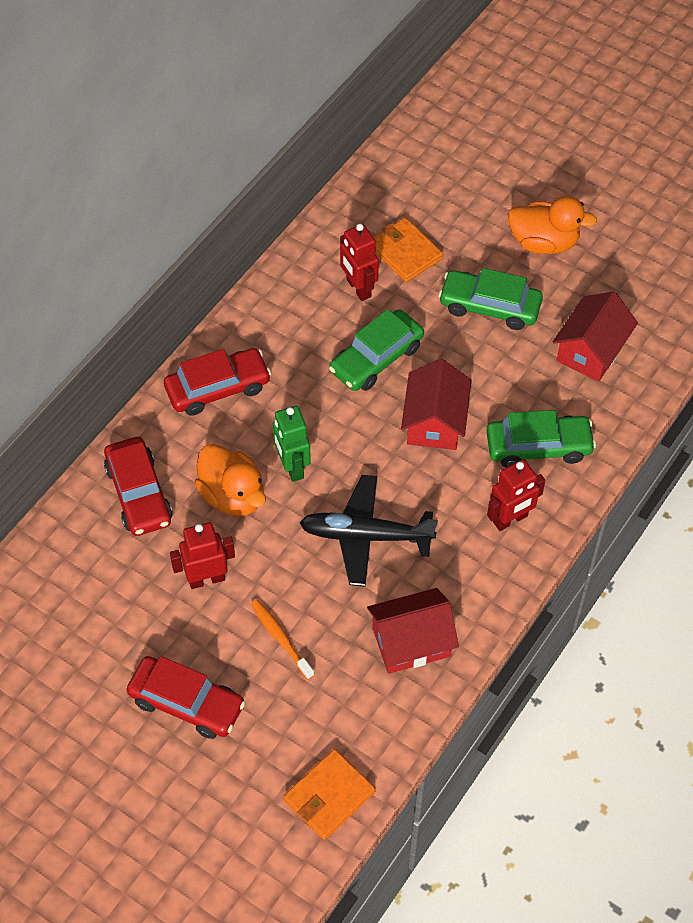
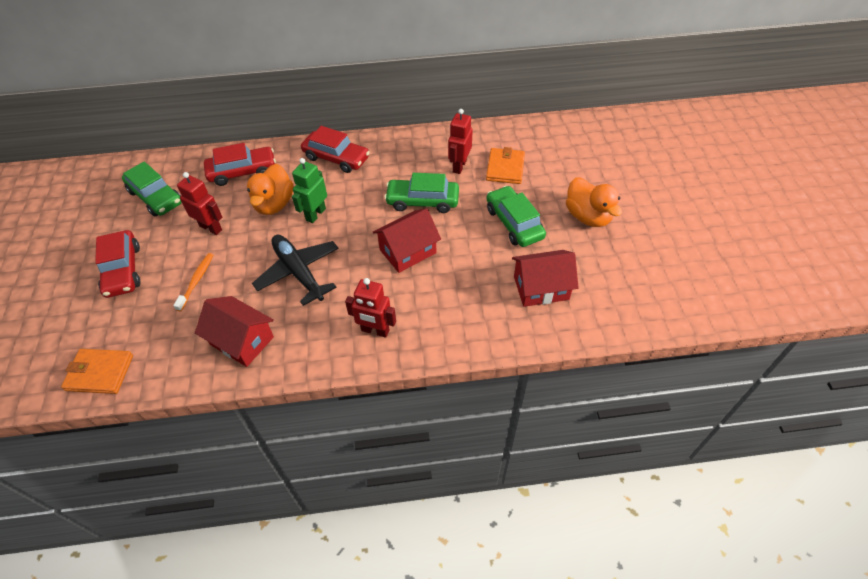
camera: 50 degrees right, 5 degrees down
red car [104,437,172,536] -> red car turned 135 degrees counterclockwise [204,143,276,186]
green car [486,410,596,467] -> green car moved to [122,162,182,216]

